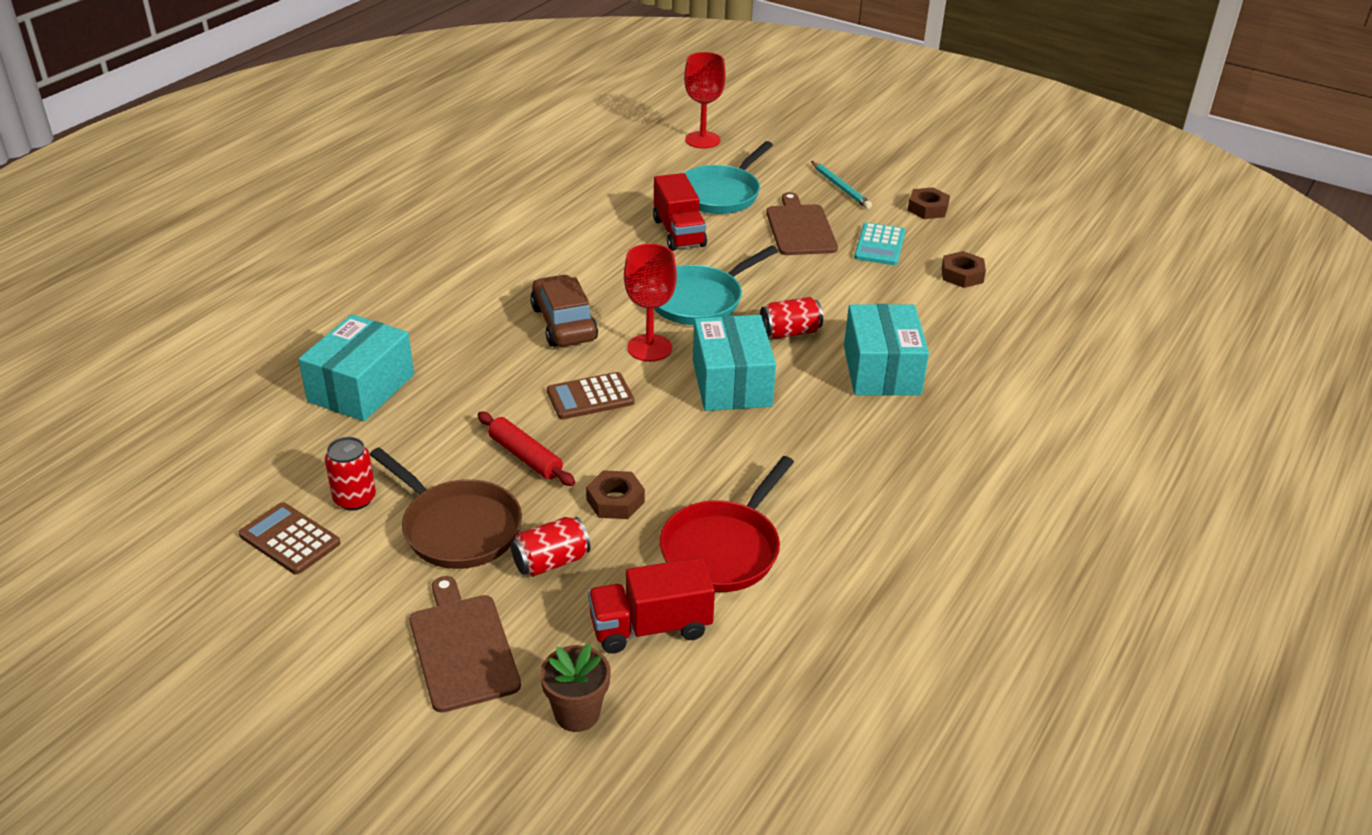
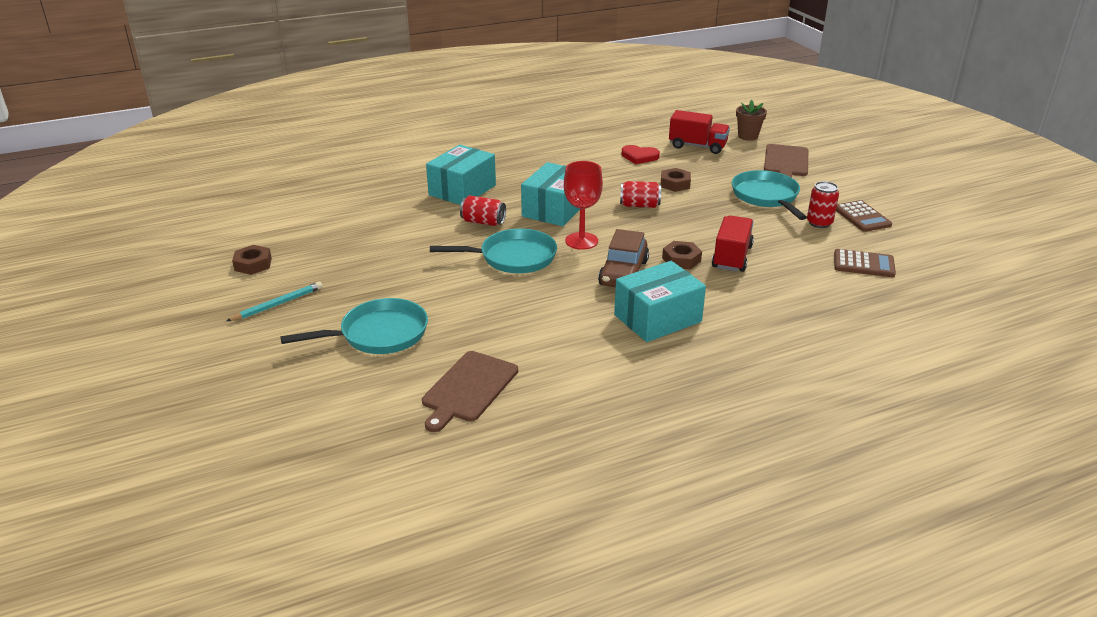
camera: 145 degrees left, 5 degrees down
turquoise box [298,314,414,421] -> turquoise box moved to [614,261,706,342]
brown pan [370,447,522,569] -> turquoise pan [732,170,807,220]
red rolling pin [478,412,575,486] -> none
red can [511,517,590,577] -> red can moved to [620,181,661,208]
brown calculator [547,372,634,420] -> brown calculator moved to [834,249,896,277]
red truck [653,173,707,251] -> red truck moved to [712,215,754,272]
red pan [660,456,794,592] -> red heart [621,145,660,164]
red goblet [684,52,726,149] -> none
brown cutting board [766,192,838,255] -> brown cutting board moved to [422,351,518,432]
turquoise pencil [811,161,872,209] -> turquoise pencil turned 45 degrees clockwise [226,282,323,321]
turquoise calculator [854,222,905,265] -> none
brown nut [942,251,986,288] -> brown nut moved to [662,241,702,269]

